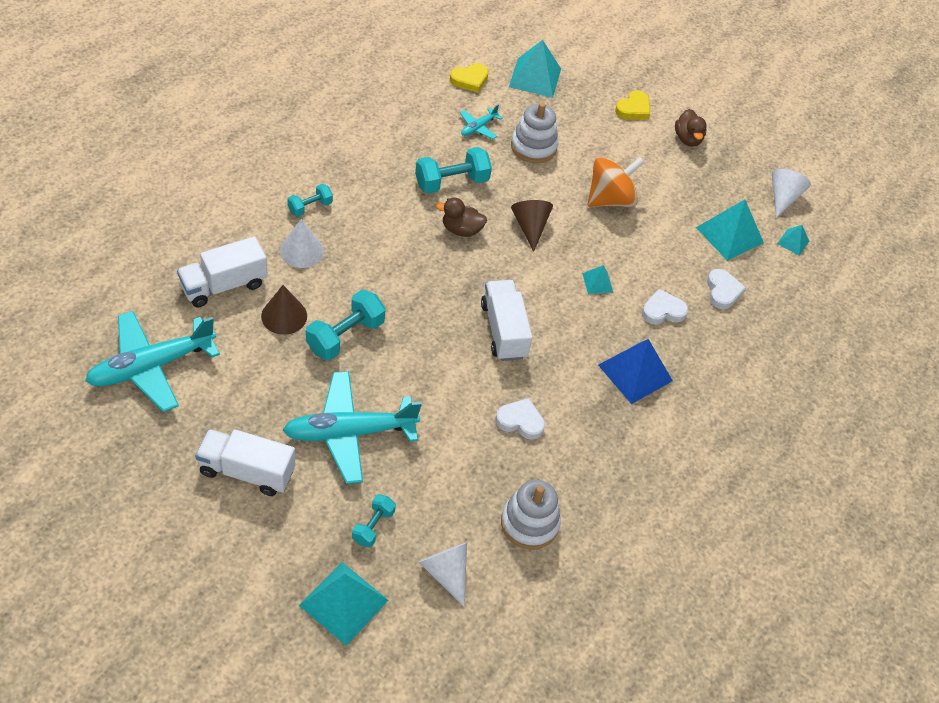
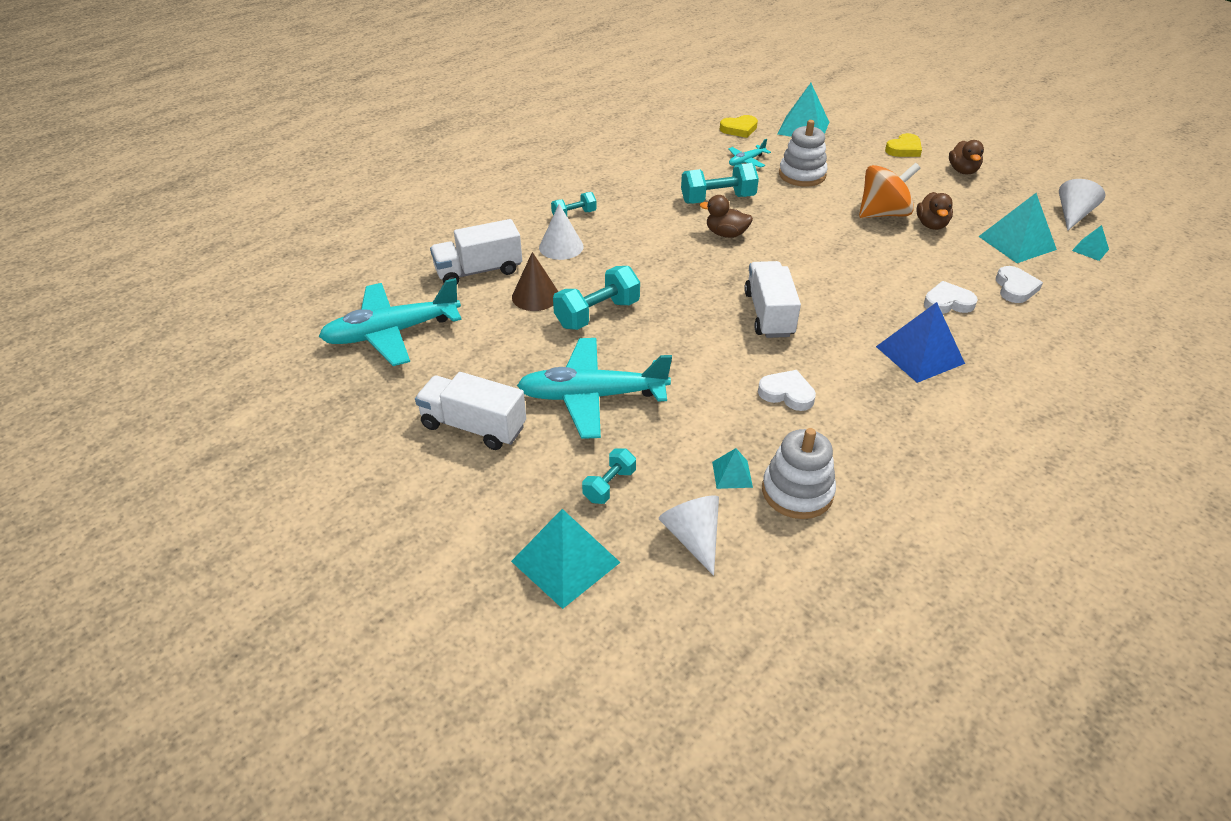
camera: 15 degrees right, 10 degrees down
brown cone [511,200,553,252] -> none
turquoise pyramid [582,265,613,294] -> turquoise pyramid moved to [712,448,753,489]
none -> brown duck [916,192,953,230]

